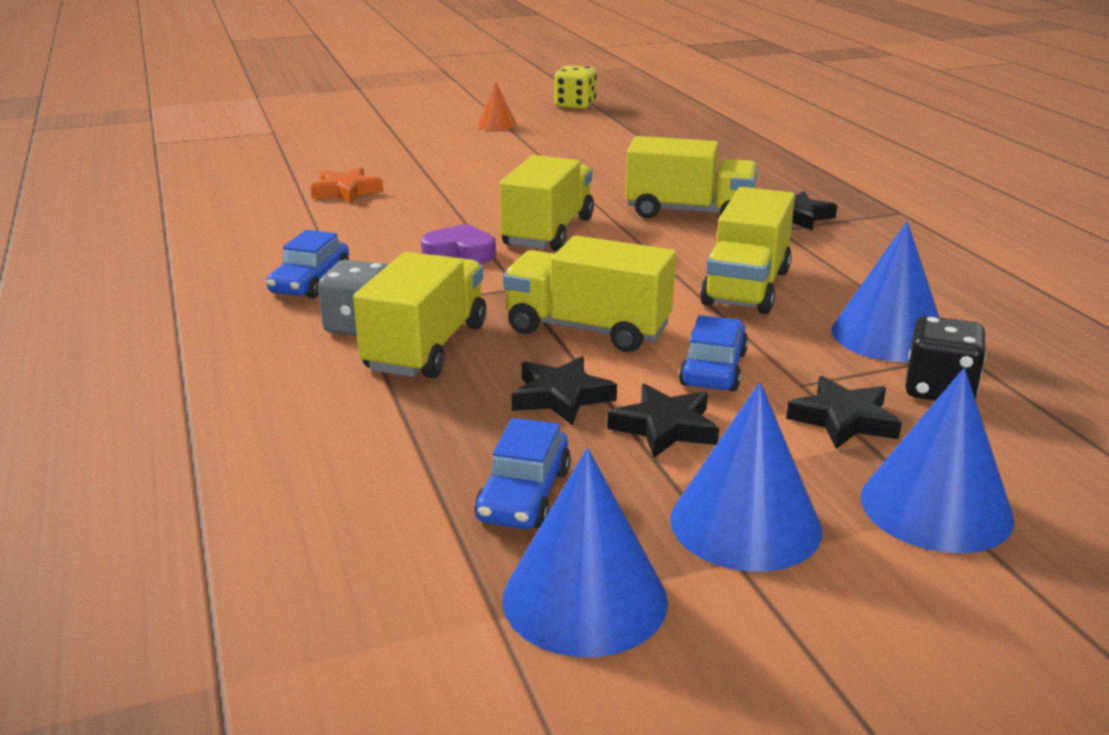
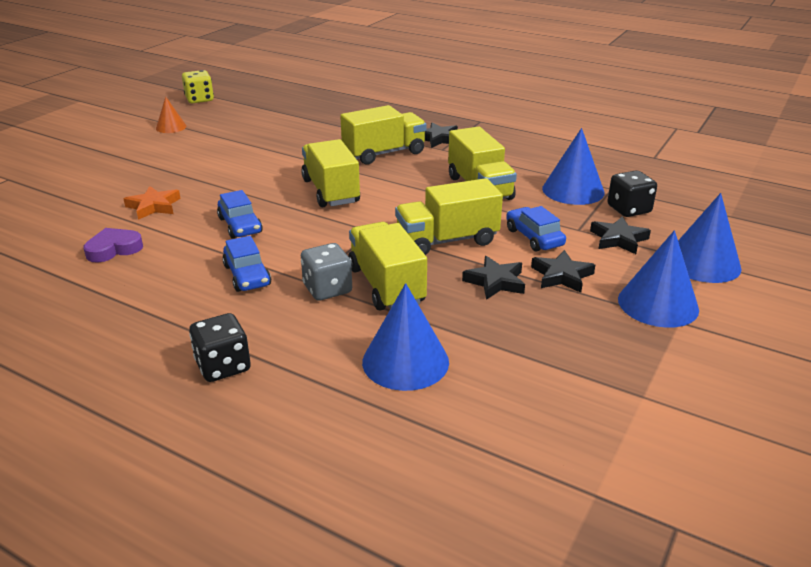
camera: 40 degrees left, 5 degrees up
purple heart [421,224,496,263] -> purple heart moved to [84,228,143,262]
blue car [474,418,571,529] -> blue car moved to [217,190,263,239]
blue cone [502,448,668,657] -> blue cone moved to [362,283,449,391]
none -> black dice [189,313,251,382]

